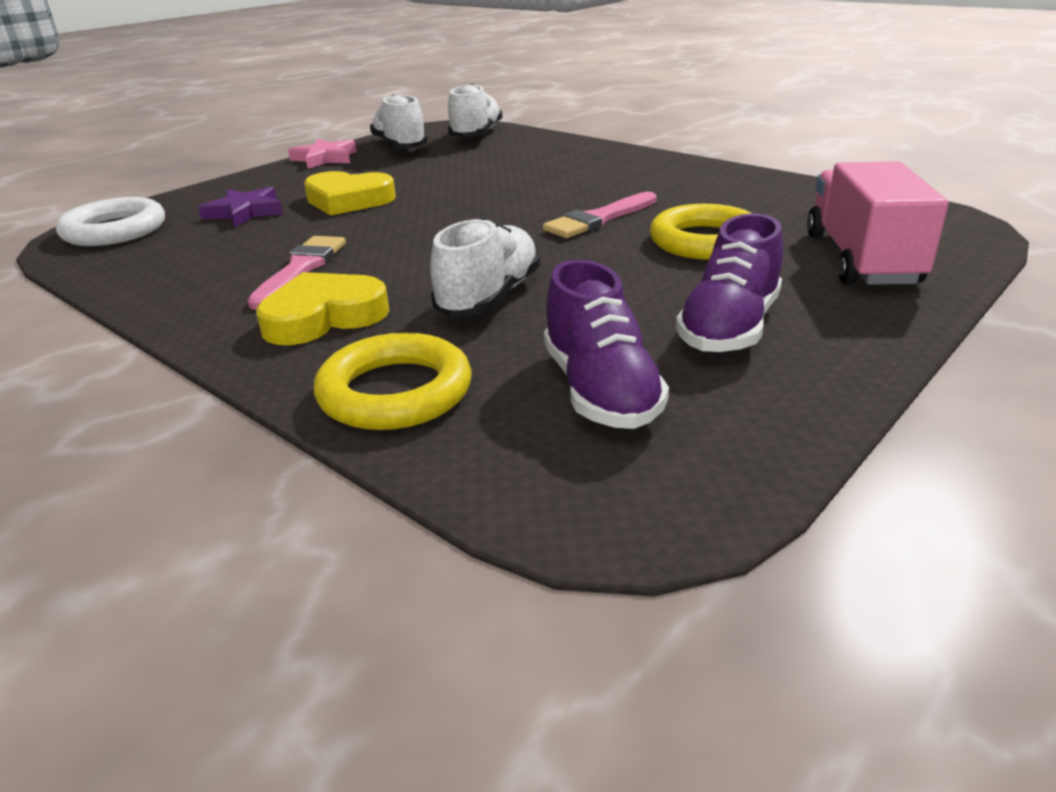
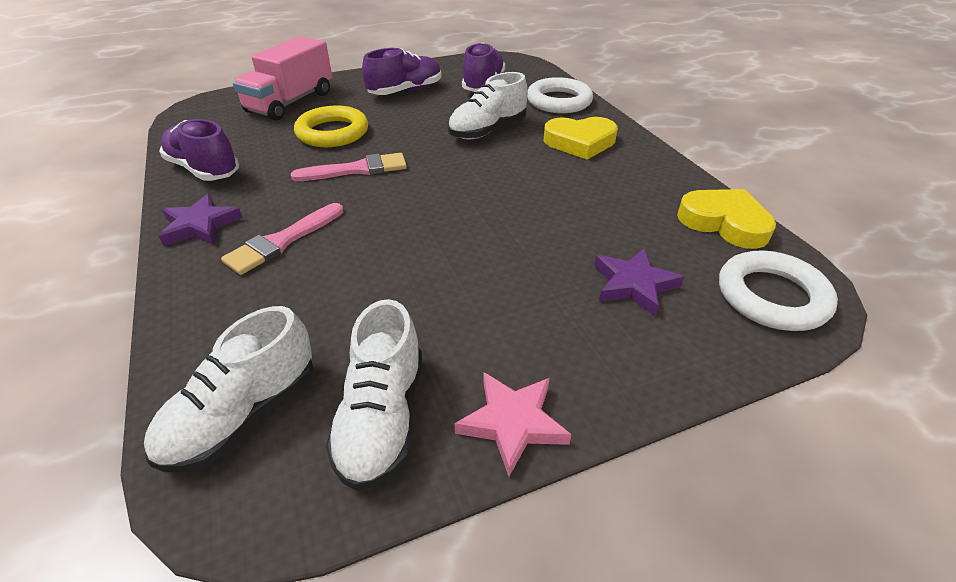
camera: 155 degrees left, 10 degrees up
pink brush [247,236,346,310] -> pink brush moved to [221,203,343,275]
yellow heart [304,171,396,216] -> yellow heart moved to [677,189,776,249]
yellow ring [314,333,471,430] -> white ring [527,77,593,113]
none -> purple shoe [159,119,239,181]
none -> purple star [159,194,243,246]

